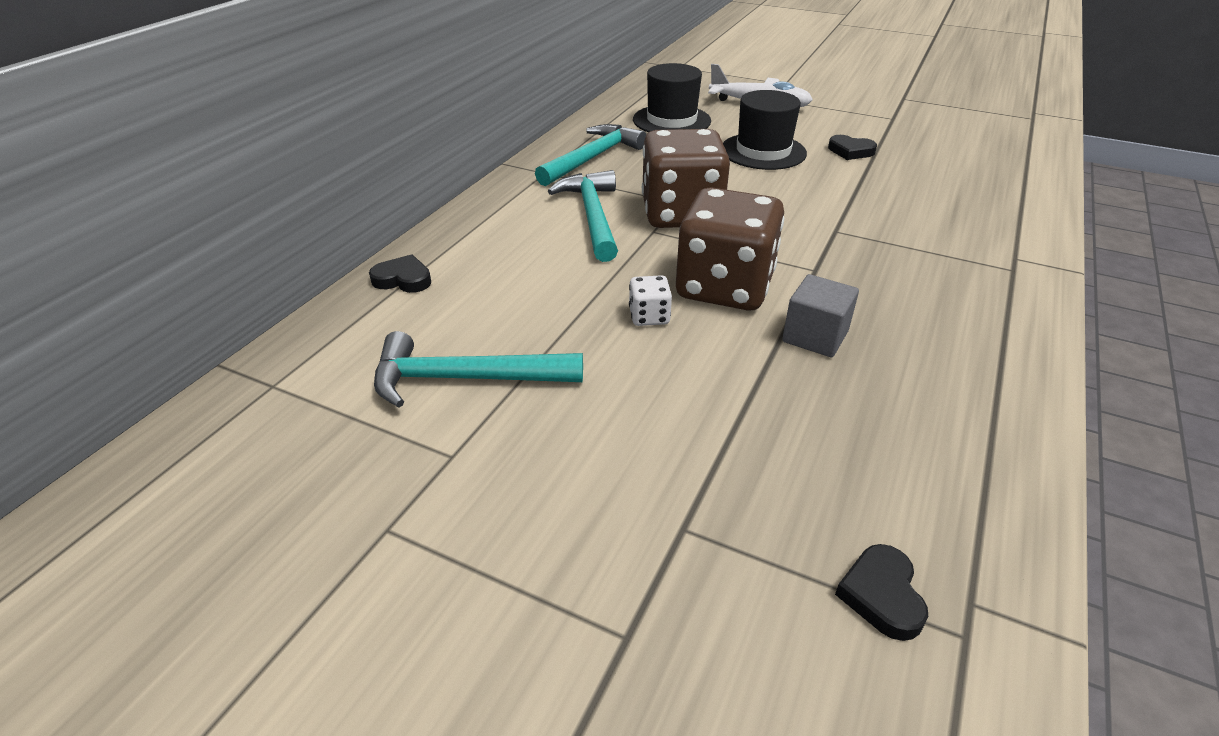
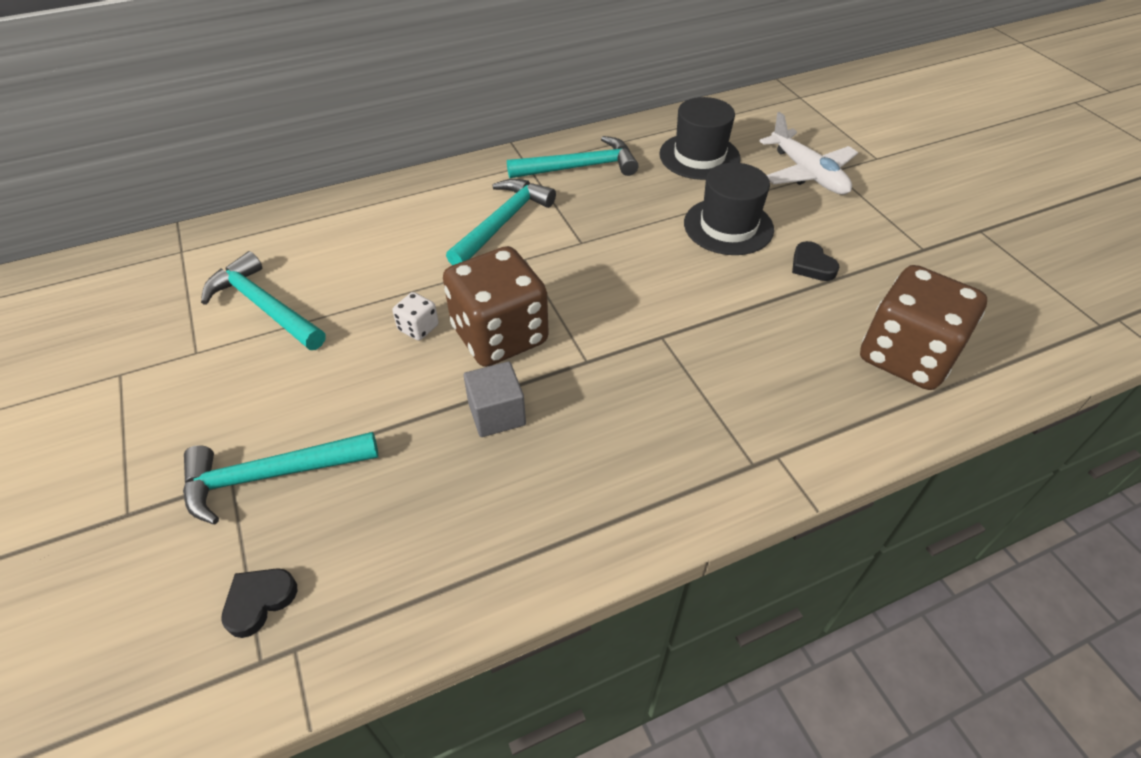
camera: 40 degrees right, 10 degrees up
black heart [369,254,431,293] -> none
brown dice [642,129,730,228] -> brown dice moved to [860,265,987,390]
none -> turquoise hammer [183,432,378,524]

